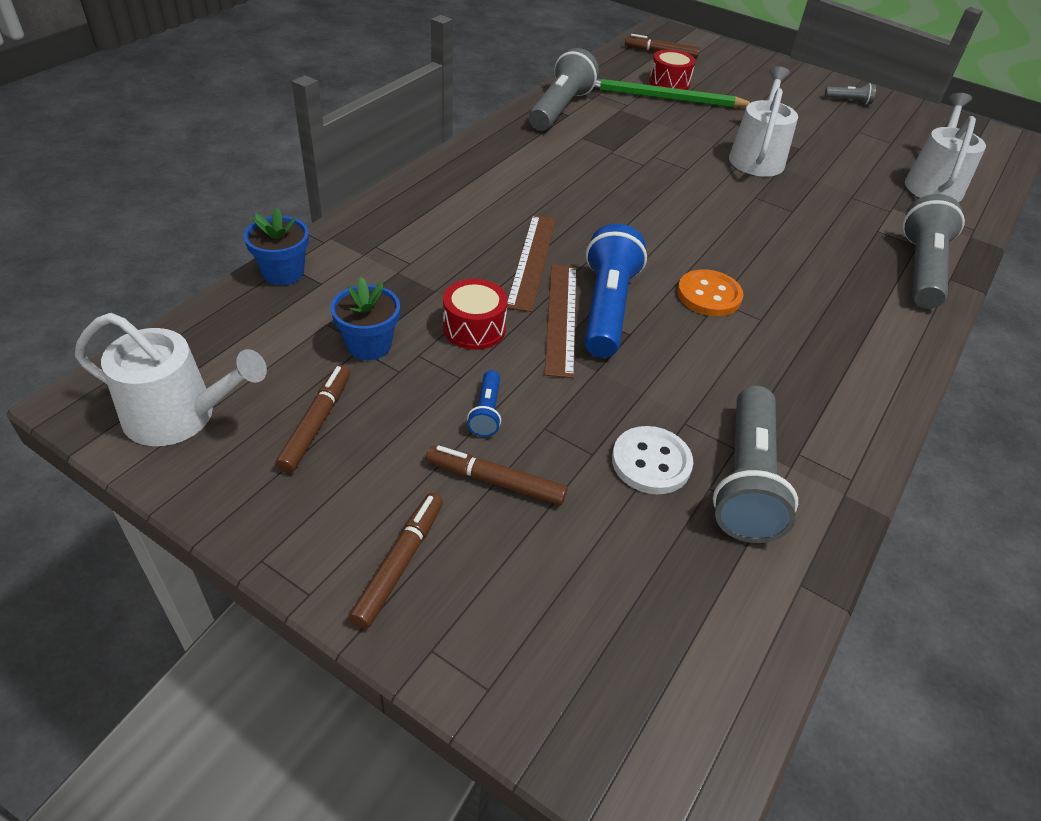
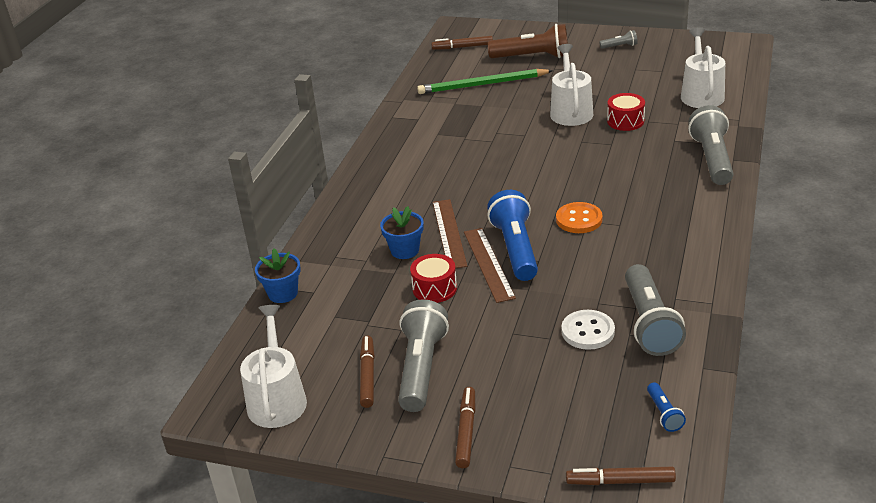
camera: 10 degrees left, 10 degrees down
white watering can [75,313,267,446] -> white watering can turned 90 degrees counterclockwise [240,305,307,428]
blue flower pot [331,277,400,360] -> blue flower pot moved to [380,206,424,259]
brown marker [426,445,567,505] -> brown marker moved to [566,467,676,485]
blue flashlight [467,370,501,437] -> blue flashlight moved to [647,382,686,432]
grey flashlight [529,48,599,131] -> grey flashlight moved to [398,299,449,412]
red drum [649,49,696,90] -> red drum moved to [607,93,645,131]
none -> brown flashlight [488,24,568,58]

